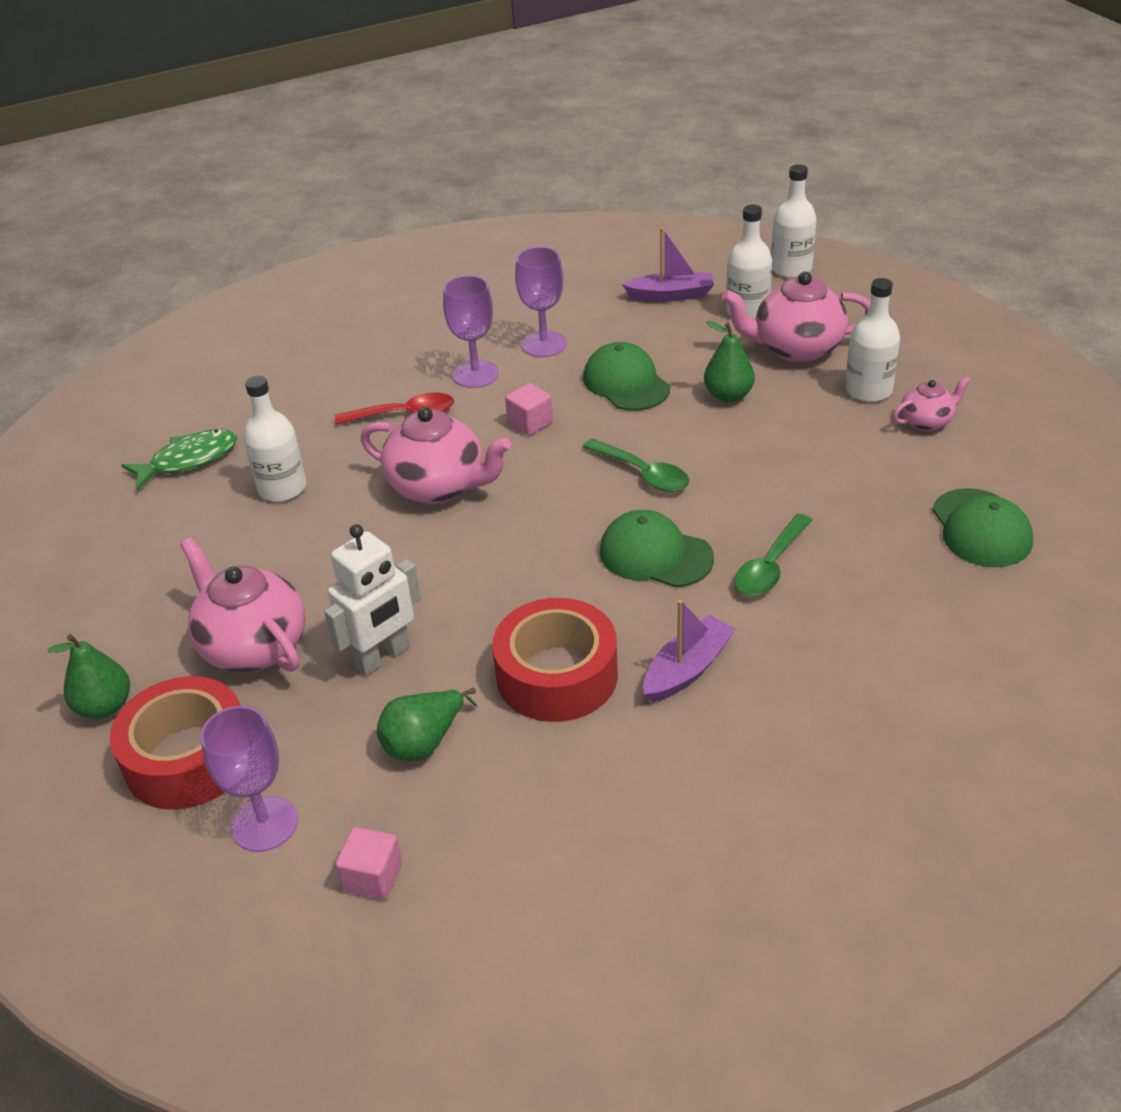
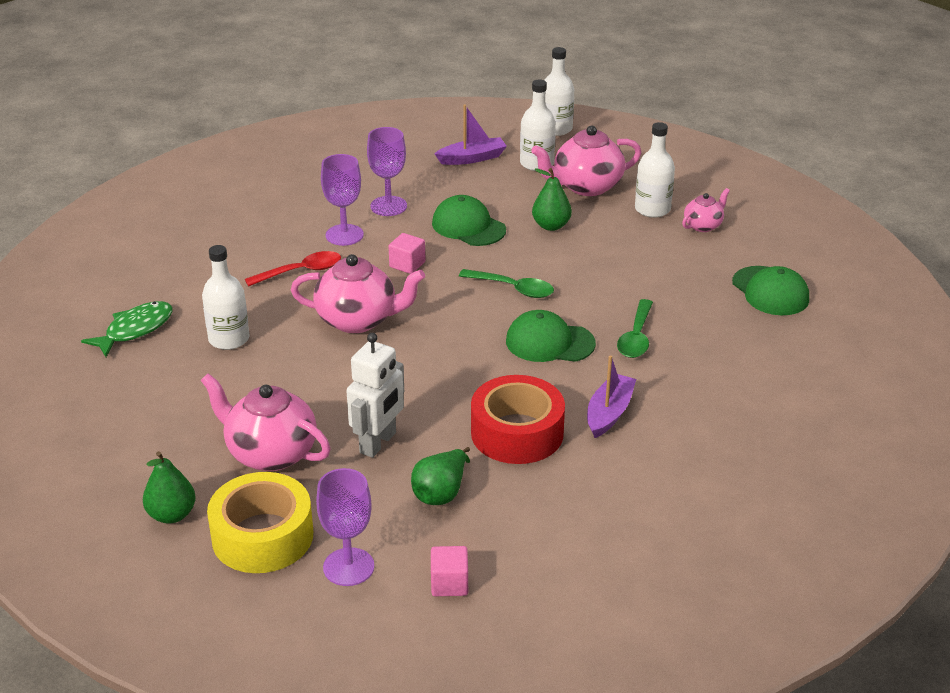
camera: 20 degrees left, 5 degrees down
red tape [110,676,241,810] -> yellow tape [207,472,313,573]

